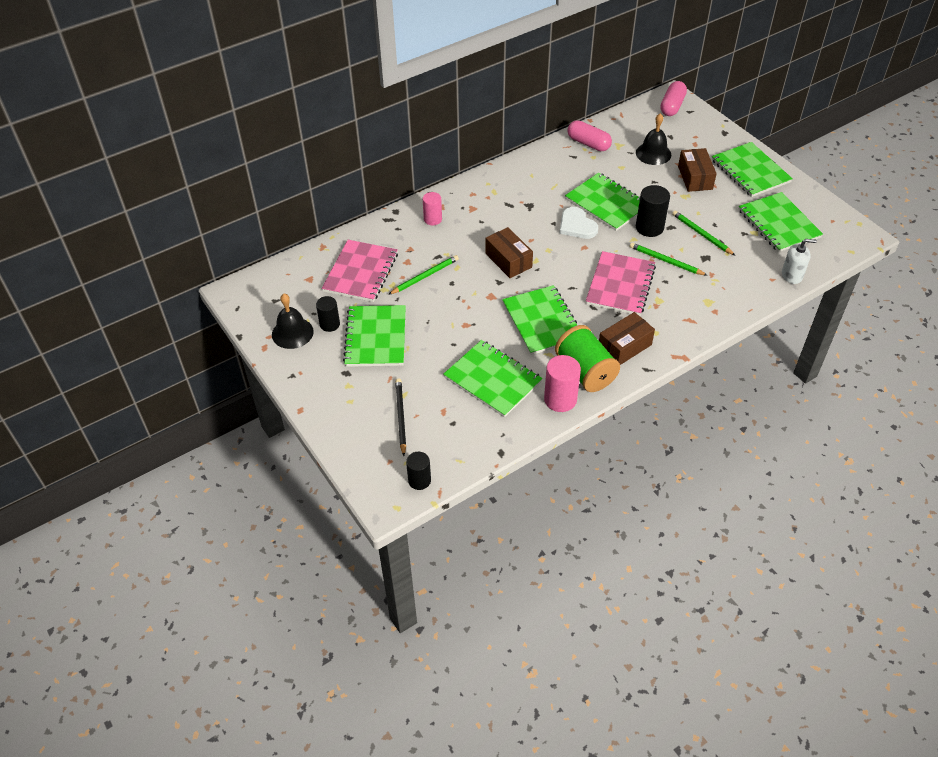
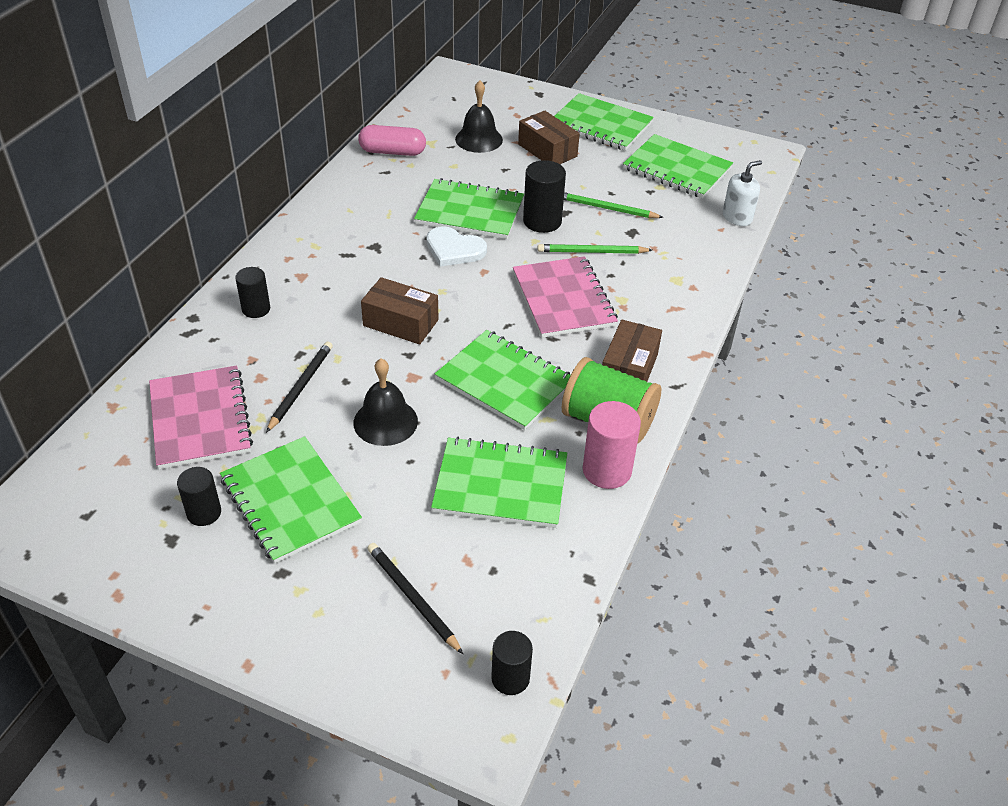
camera: 35 degrees left, 5 degrees down
black bell [272,294,314,349] -> black bell moved to [353,358,418,446]
green pencil [388,255,459,295] -> black pencil [266,341,333,433]
pink cylinder [423,192,442,225] -> black cylinder [235,267,270,318]
pink capsule [660,81,687,116] -> none

